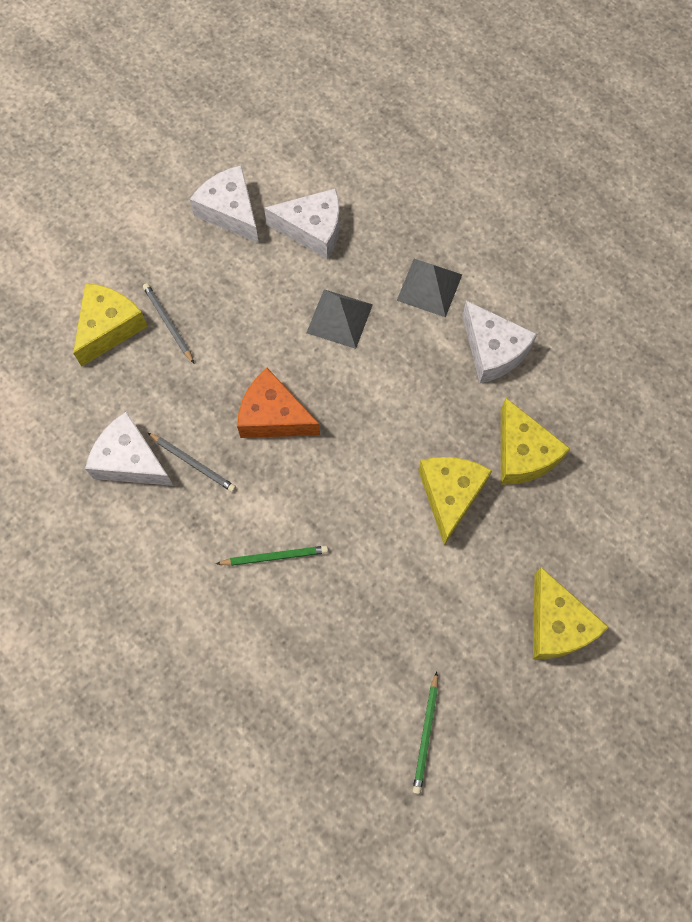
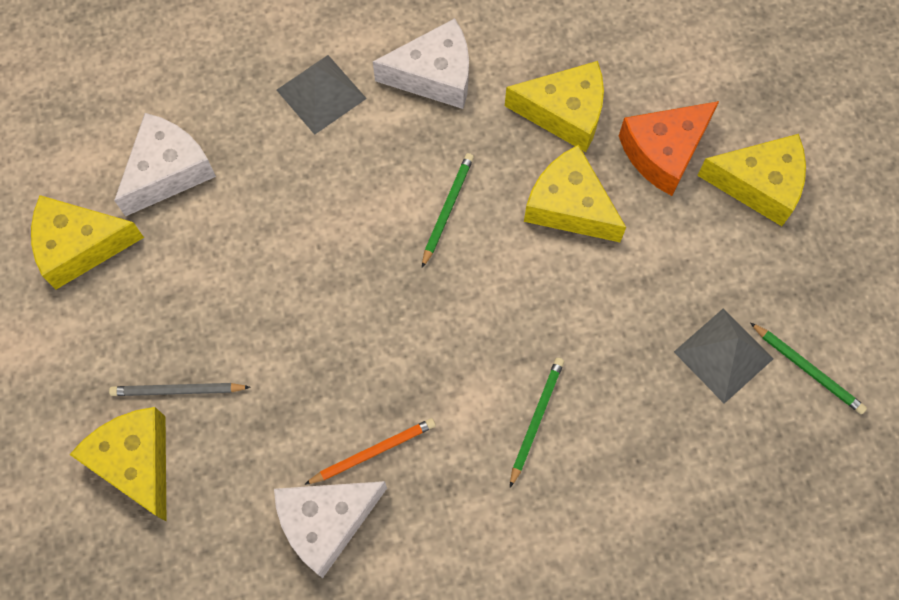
camera: 60 degrees left, 0 degrees up
grey pencil [147,432,236,492] -> orange pencil [304,418,436,485]
white cheese [190,165,259,244] -> yellow cheese [31,195,144,289]
orange cheese [237,368,320,438] -> orange cheese moved to [619,101,719,196]
grey pyramid [306,289,373,349] -> grey pyramid moved to [674,309,773,404]
none -> green pencil [422,153,474,268]

